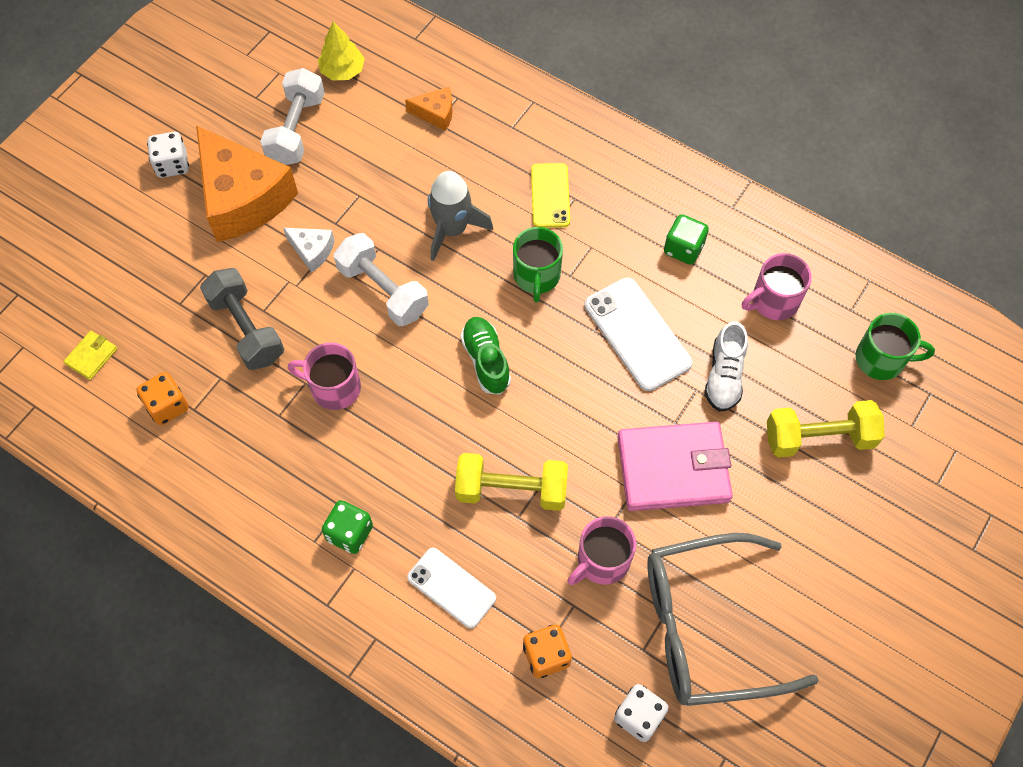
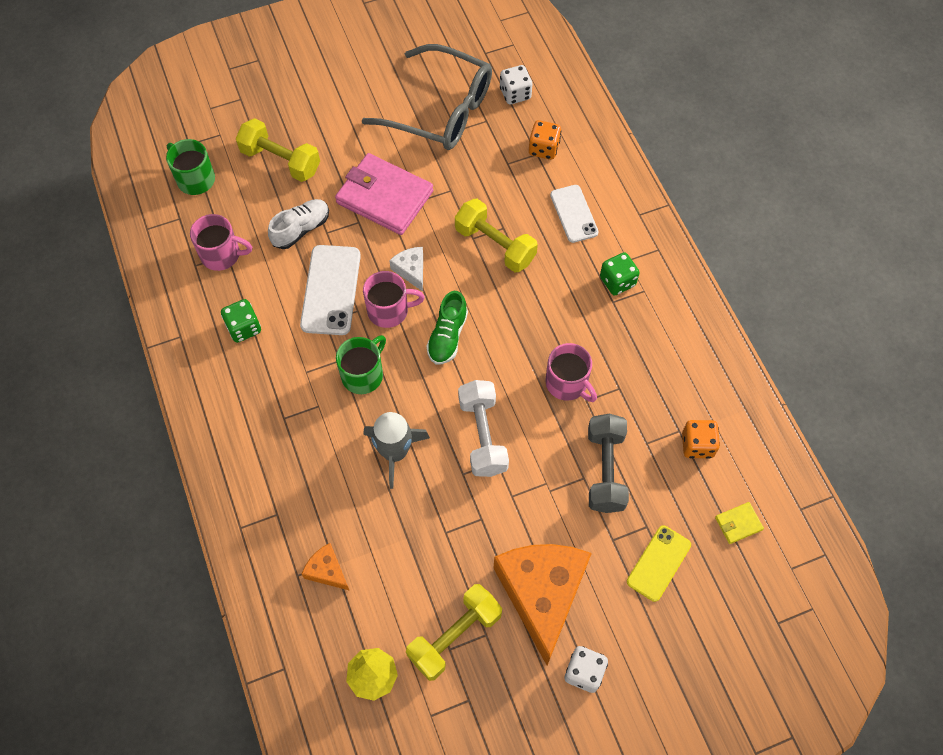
camera: 145 degrees left, 0 degrees up
white dumbbell [260,68,325,165] -> yellow dumbbell [406,584,502,681]
white cheese [283,228,335,272] -> white cheese moved to [389,247,423,292]
yellow phone [531,163,570,228] -> yellow phone moved to [627,525,691,602]
pink mug [567,516,636,585] -> pink mug moved to [363,271,425,328]

